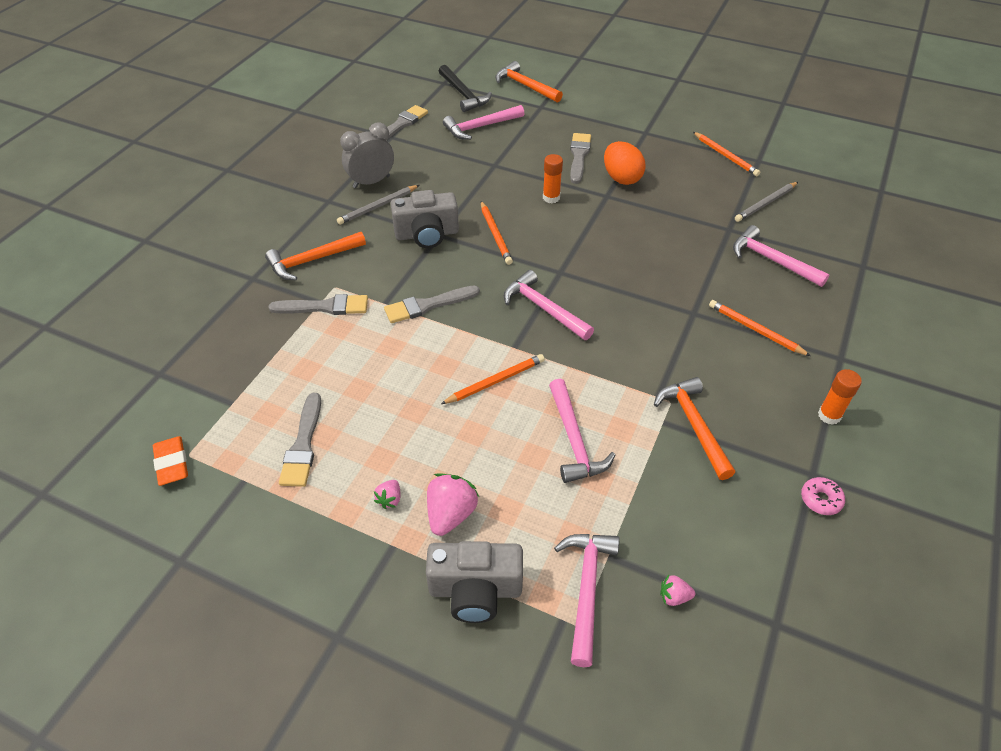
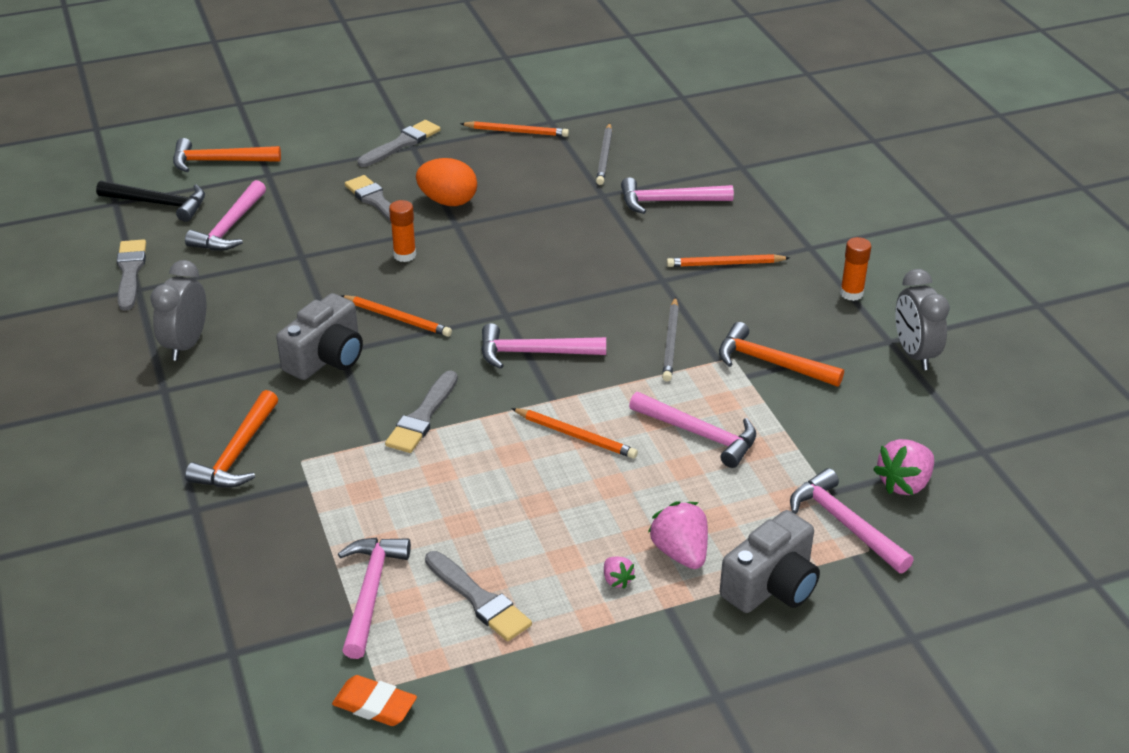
camera: 45 degrees left, 10 degrees down
grey brush [268,294,368,315] -> grey brush moved to [358,120,441,167]
grey pencil [337,185,419,225] -> grey pencil moved to [662,297,679,382]
orange pencil [441,354,545,404] -> orange pencil turned 105 degrees clockwise [511,408,638,459]
pink strawberry [660,575,695,606] -> pink strawberry [873,439,934,495], size x1.90
pink donut [801,477,845,515] -> grey clock [895,269,950,370]
none -> pink hammer [338,538,411,659]

